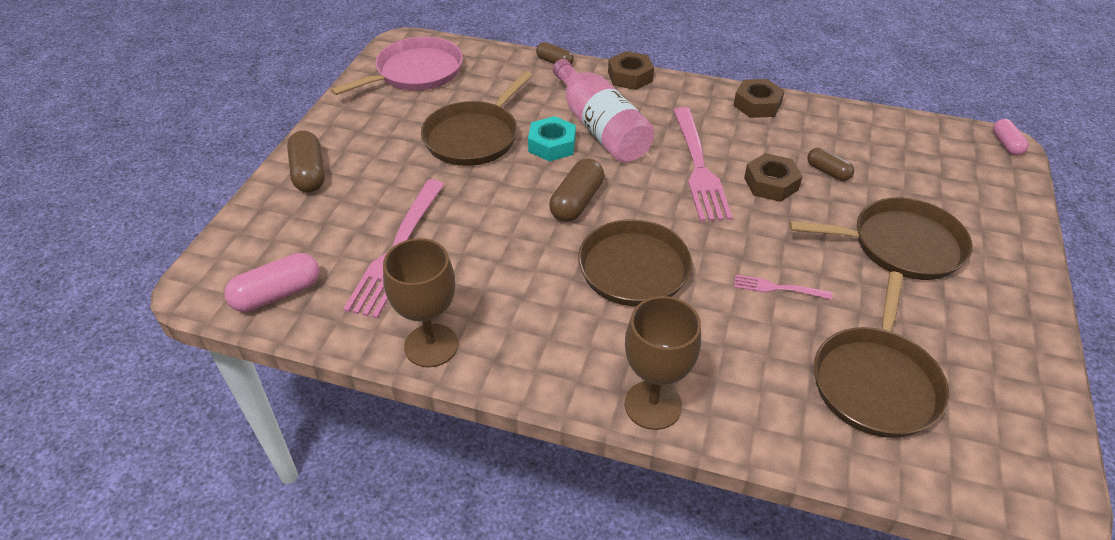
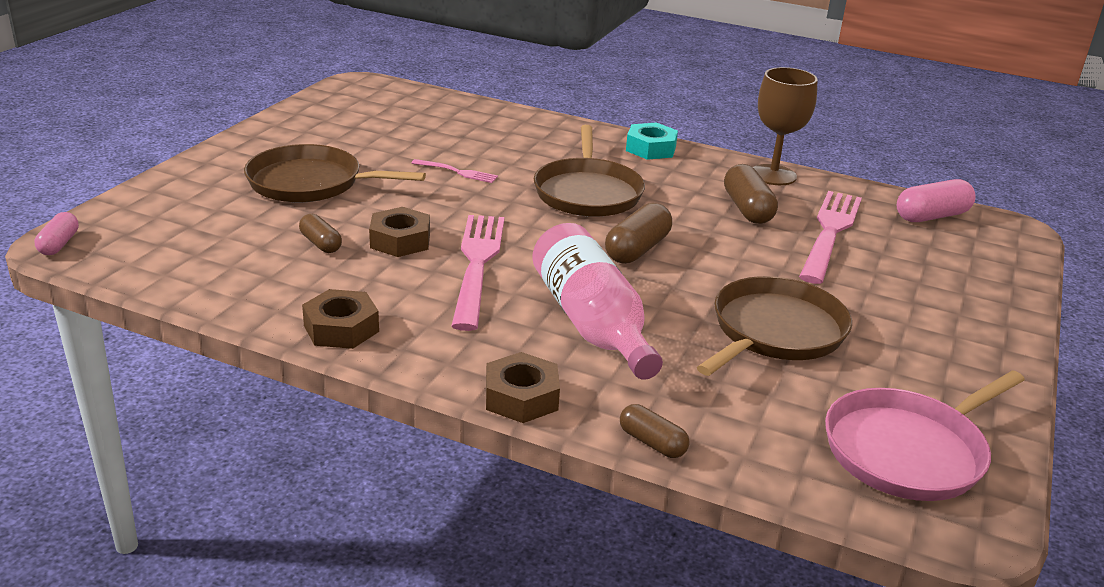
camera: 175 degrees left, 15 degrees down
brown capsule [287,131,325,193] -> brown capsule moved to [724,164,778,224]
turquoise nut [528,116,576,162] -> turquoise nut moved to [626,123,678,160]
brown goblet [625,296,701,430] -> none
brown pan [814,272,949,438] -> none

